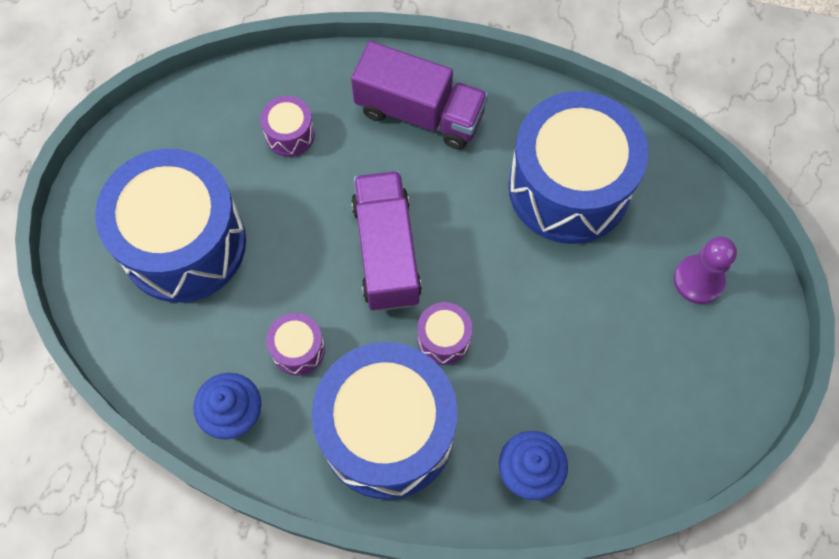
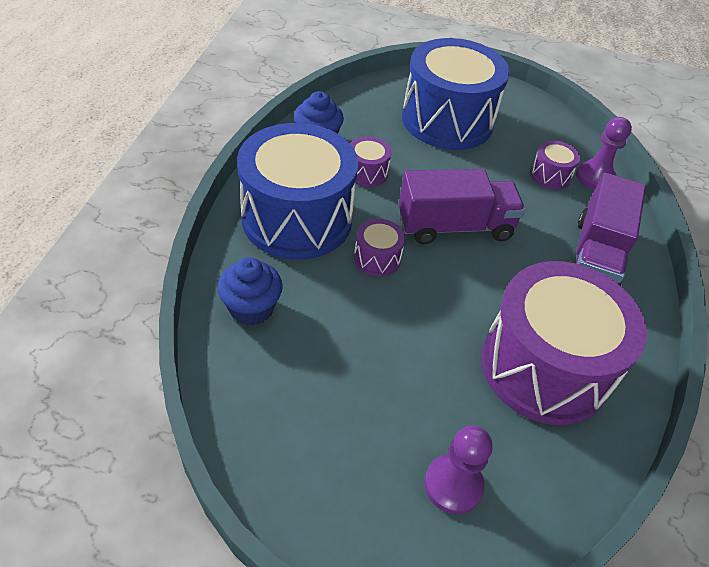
camera: 85 degrees right, 20 degrees down
blue drum [508,91,648,244] -> purple drum [481,261,647,425]
none -> purple pawn [576,117,632,190]

